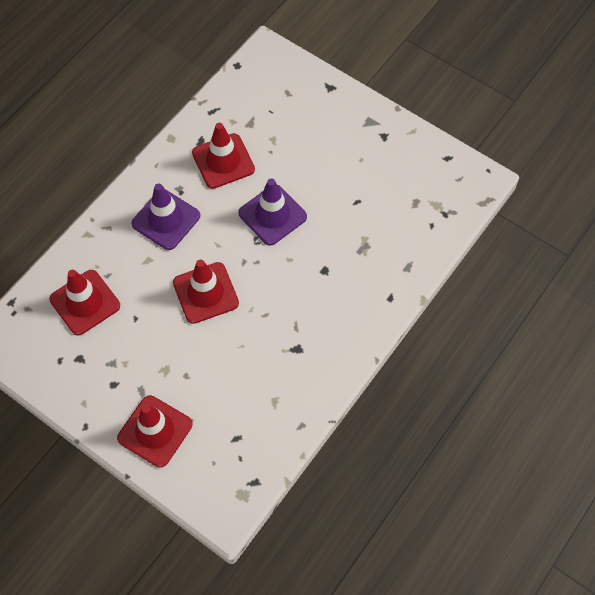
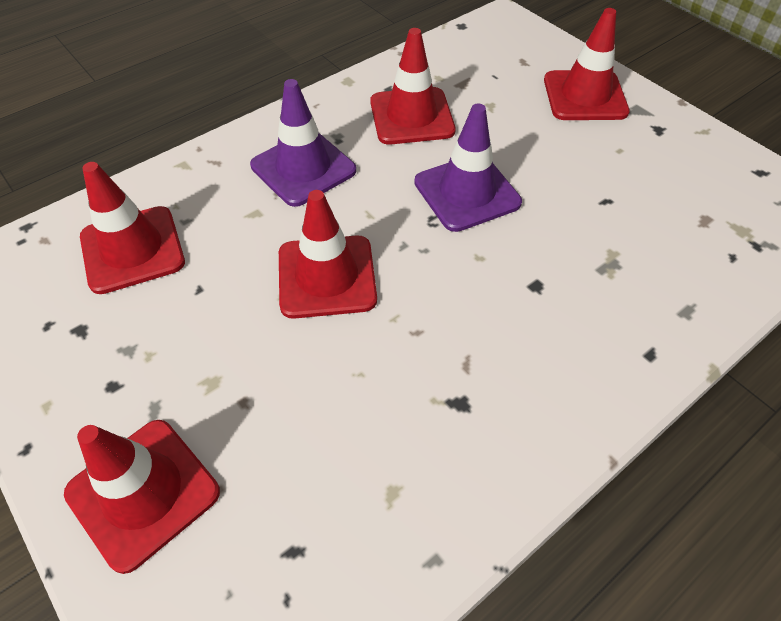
camera: 15 degrees right, 10 degrees down
none -> red traffic cone [544,8,630,120]

